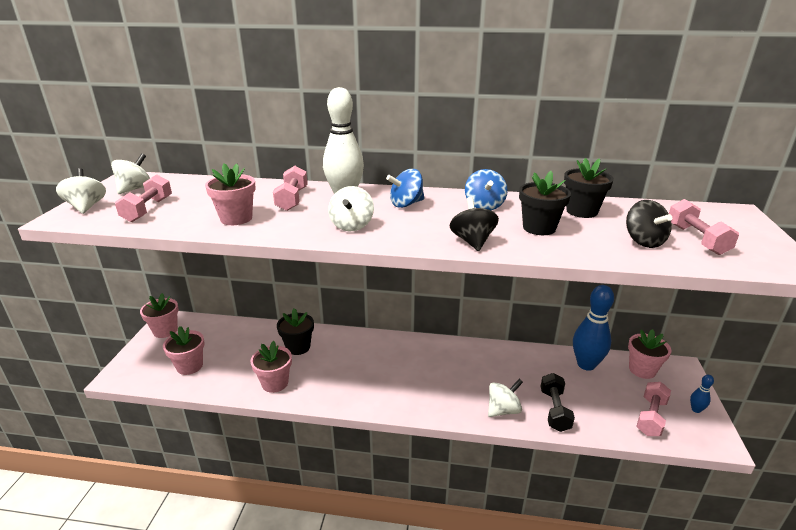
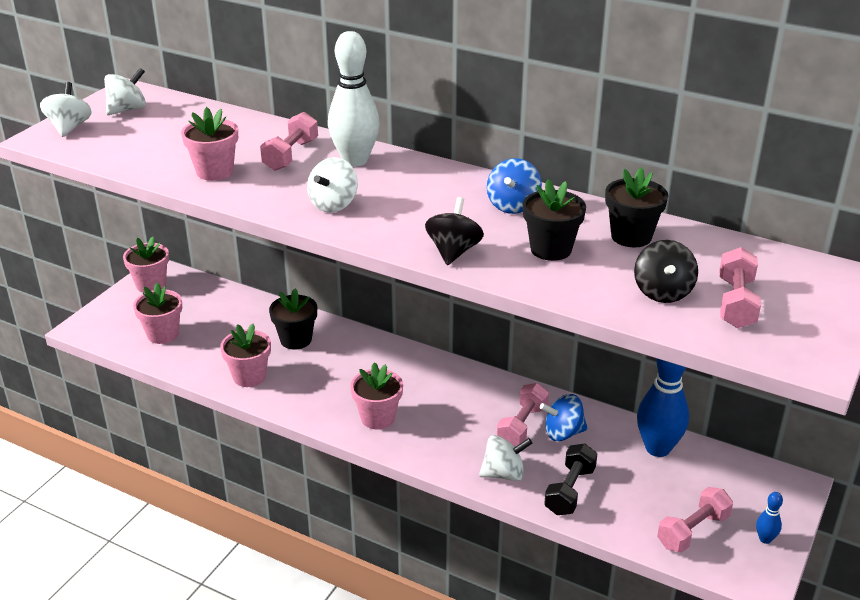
camera: 20 degrees right, 5 degrees up
pink dumbbell [115,174,172,222] -> pink dumbbell moved to [497,383,549,446]
blue spinning top [386,169,424,208] -> blue spinning top moved to [540,394,588,441]
pink flower pot [628,329,672,379] -> pink flower pot moved to [350,362,403,429]

